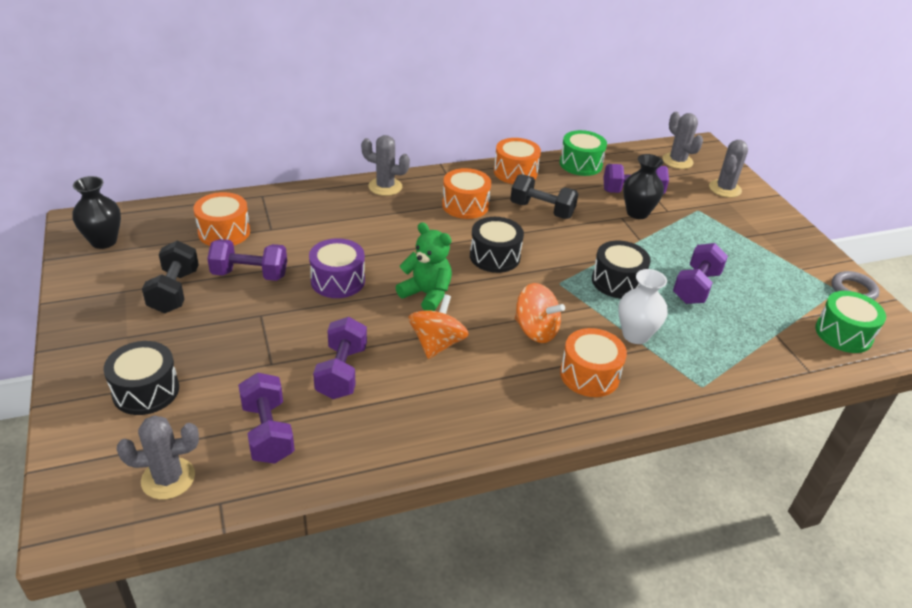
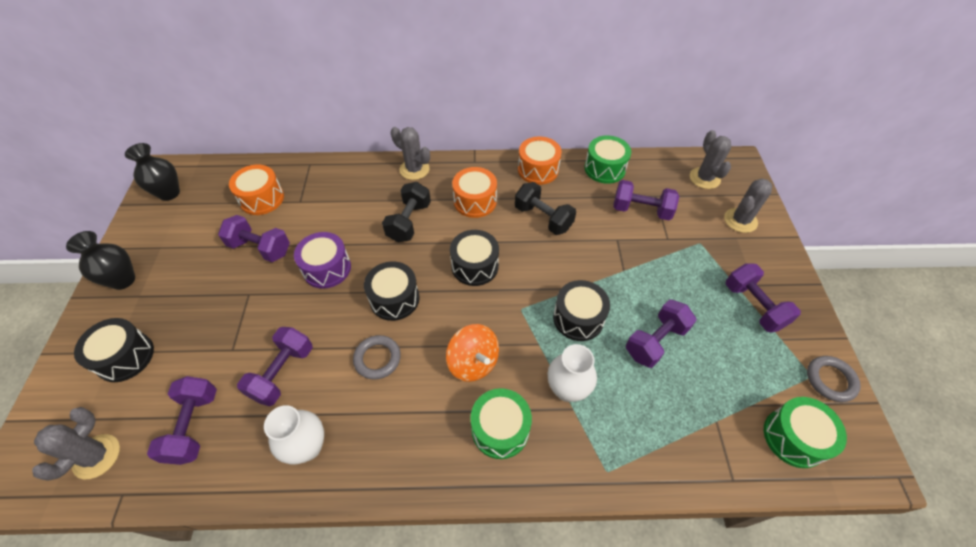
camera: 20 degrees right, 15 degrees up
grey cactus [117,415,199,500] -> grey cactus turned 75 degrees counterclockwise [32,407,120,480]
black dumbbell [142,241,199,313] -> black dumbbell moved to [382,182,431,242]
green teddy bear [396,222,452,311] -> black drum [364,261,420,321]
orange spinning top [408,294,469,359] -> grey ring [353,335,401,380]
orange drum [560,328,627,397] -> green drum [470,388,532,459]
black vase [623,154,664,219] -> black vase moved to [66,231,135,290]
none -> white vase [264,405,324,464]
none -> purple dumbbell [725,263,801,333]

